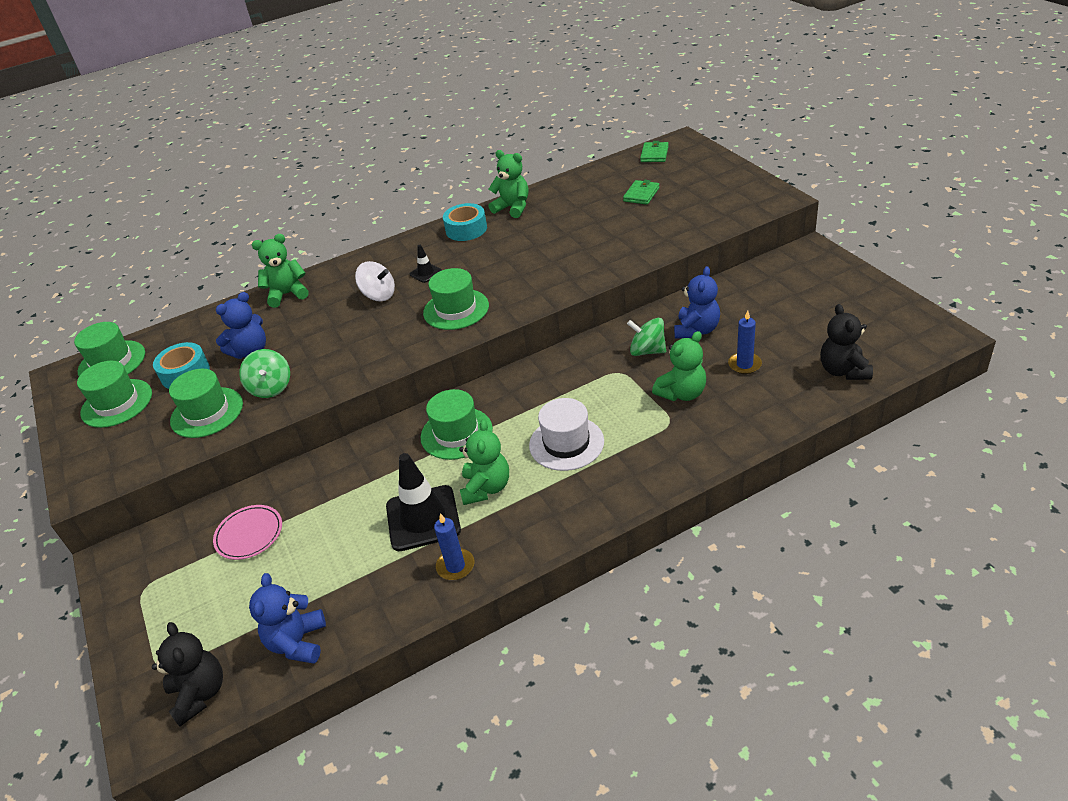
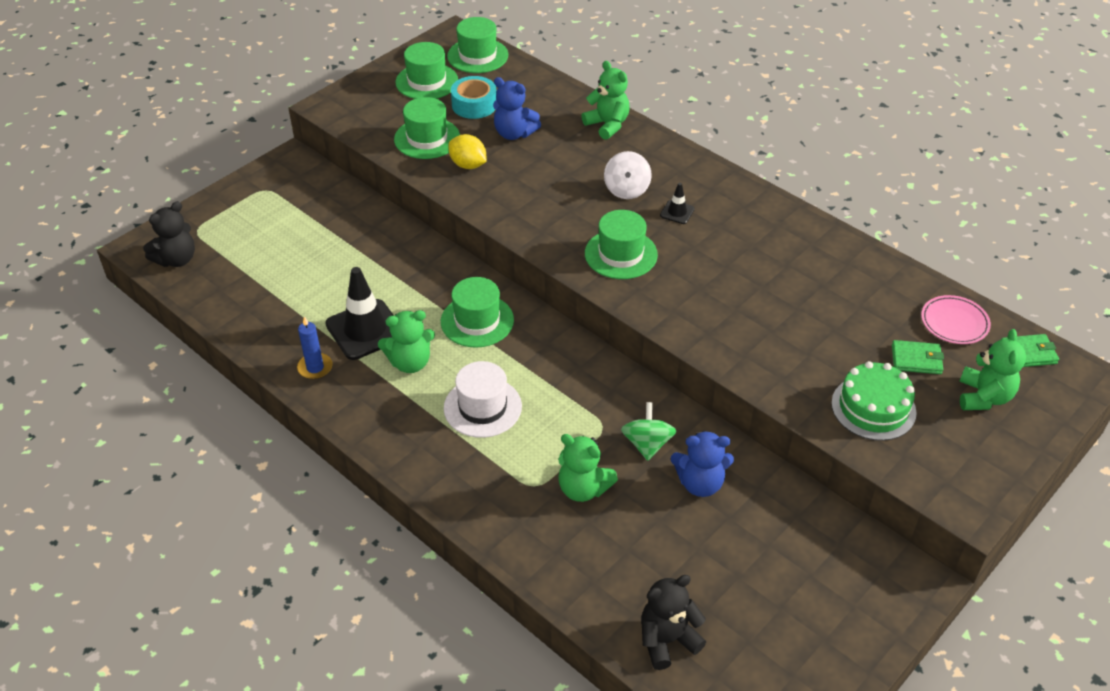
camera: 65 degrees right, 5 degrees up
pink plate [213,505,282,560] -> pink plate moved to [921,295,991,344]
green spinning top [239,349,290,398] -> yellow lemon [448,134,487,169]
blue teddy bear [249,573,326,664] -> none
turquoise tape [443,203,487,241] -> none
green teddy bear [489,150,528,218] -> green teddy bear moved to [959,329,1026,410]
blue candle [728,310,762,374] -> none
none -> green cake [831,361,917,441]

